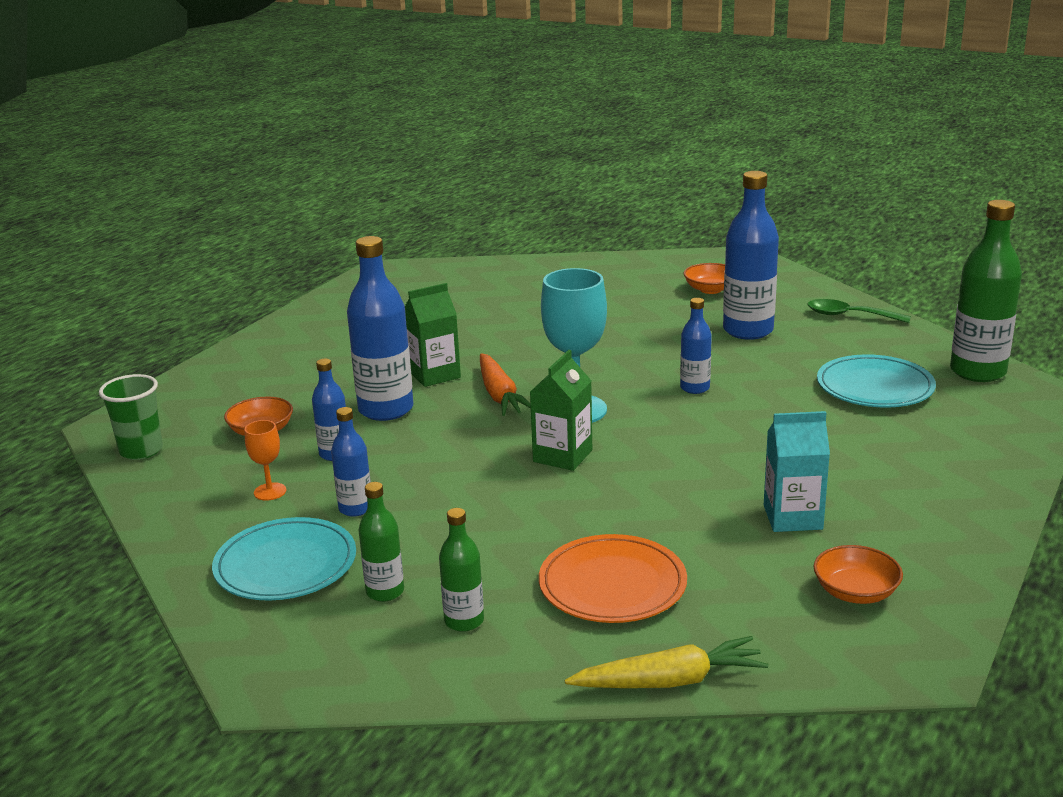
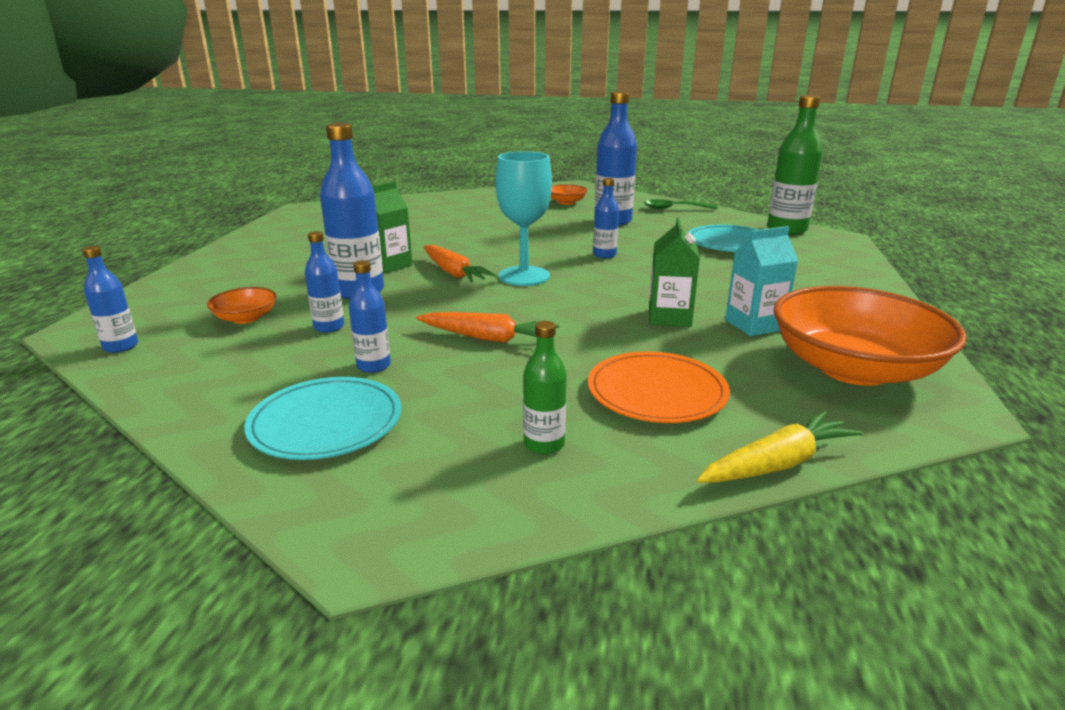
camera: 20 degrees left, 0 degrees up
green cup [99,374,163,460] -> blue bottle [82,246,138,353]
orange goblet [245,420,286,501] -> none
green bottle [359,482,404,602] -> none
green carton [530,350,592,471] -> green carton moved to [649,217,700,327]
orange bowl [814,545,903,604] -> orange bowl [773,286,967,386], size x2.28
none -> orange carrot [416,312,559,343]

